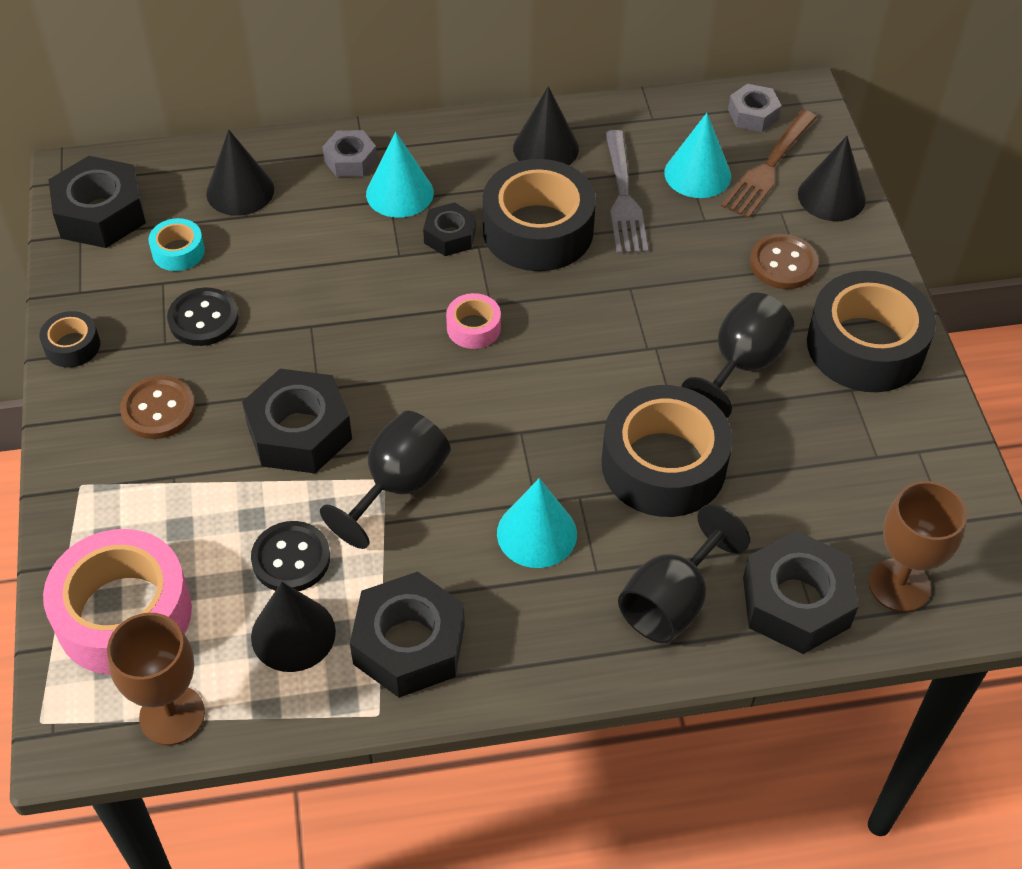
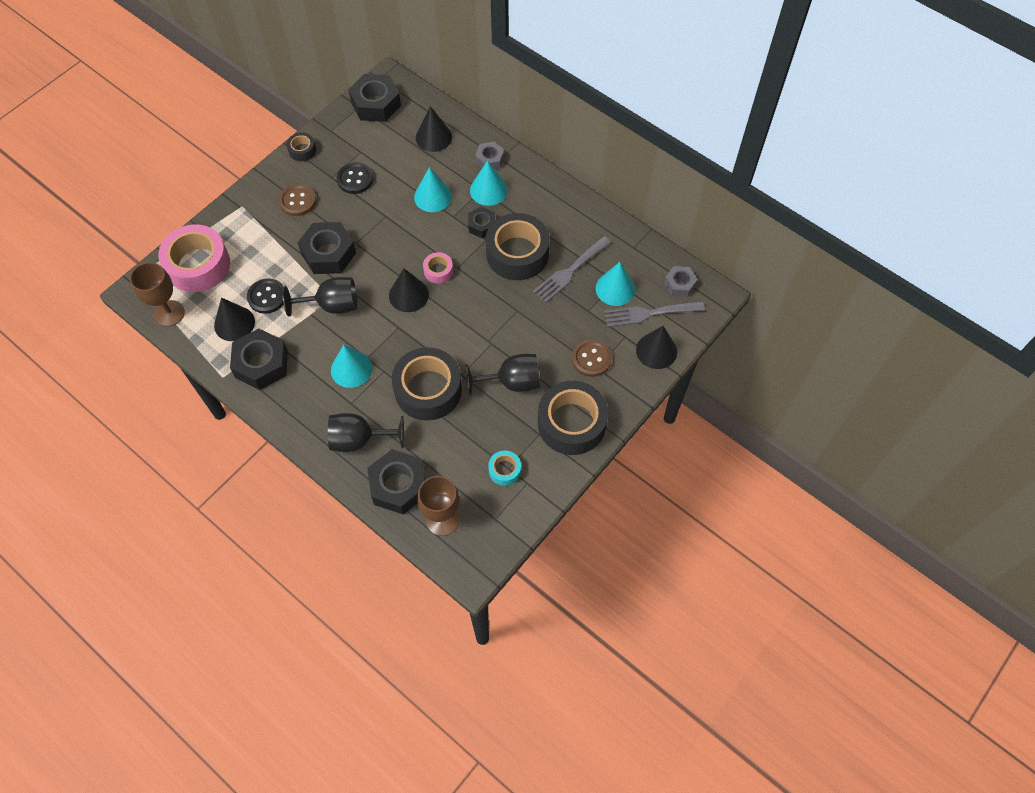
camera: 50 degrees right, 10 degrees up
turquoise tape [148,218,205,271] -> turquoise tape moved to [488,450,521,486]
black cone [513,86,579,165] -> black cone moved to [389,268,429,312]
brown fork [721,110,817,218] -> grey fork [604,301,705,327]
none -> turquoise cone [414,167,452,212]

